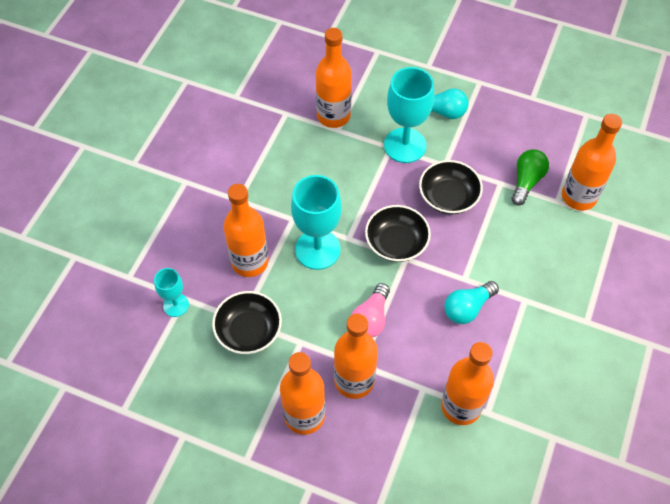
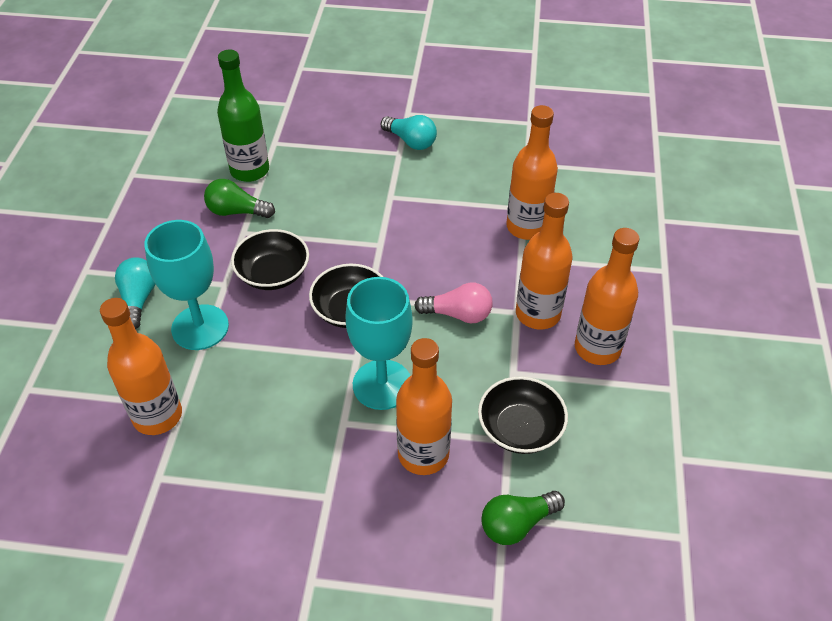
camera: 105 degrees left, 10 degrees down
turquoise goblet [154,268,189,317] -> green light bulb [481,491,565,545]
turquoise light bulb [444,281,499,324] -> turquoise light bulb moved to [381,115,437,150]
orange bottle [562,114,622,211] -> green bottle [217,50,269,182]

